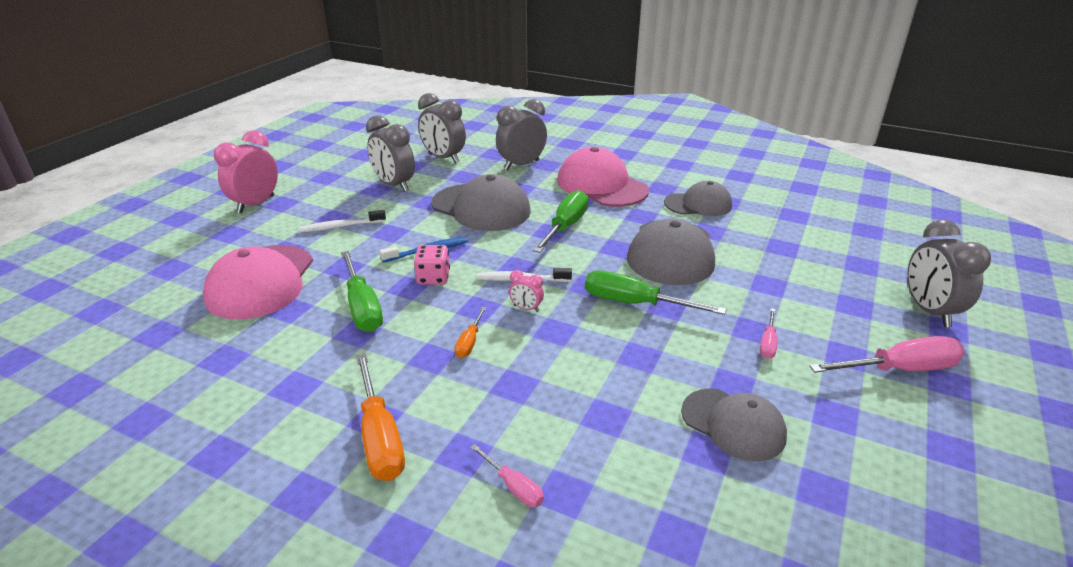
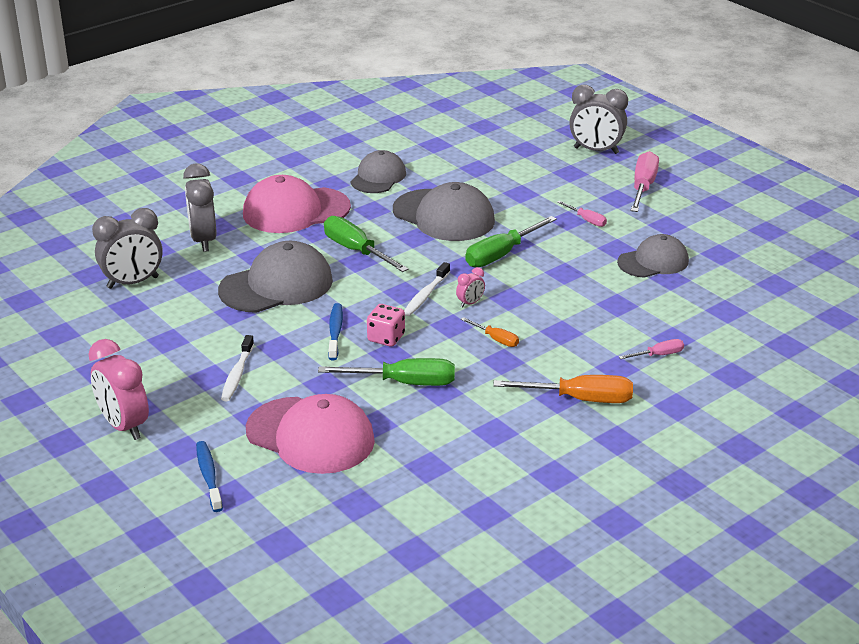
camera: 65 degrees left, 0 degrees up
grey clock [366,115,415,192] -> none
none -> blue toothbrush [196,441,223,512]

